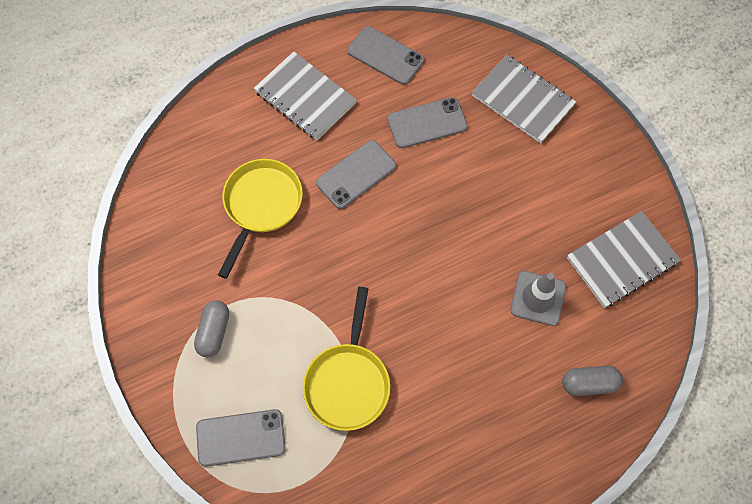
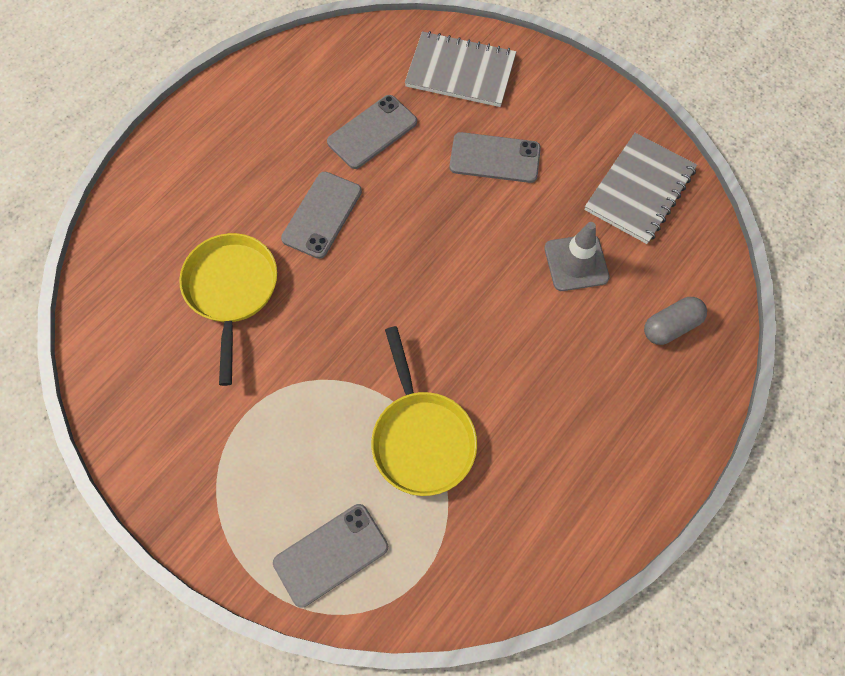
camera: 25 degrees left, 0 degrees up
grey capsule [194,300,229,357] -> none
grey notebook [254,51,357,140] -> none
grey phone [347,26,424,85] -> grey phone moved to [449,132,541,183]

